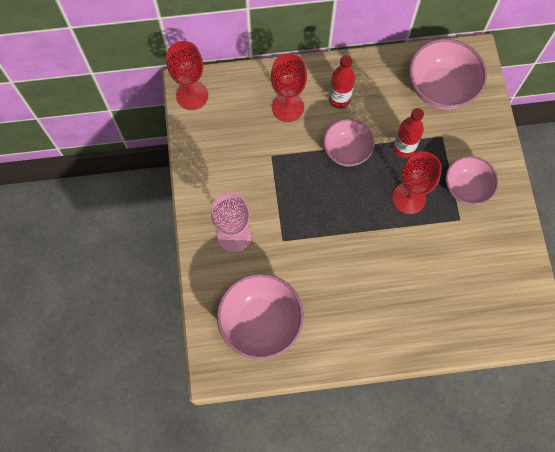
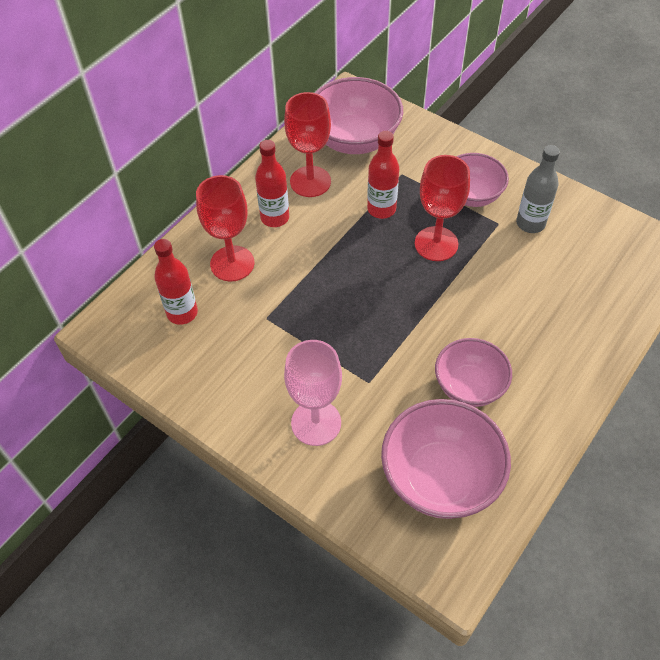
camera: 45 degrees left, 15 degrees down
red goblet [166,41,208,110] -> red goblet moved to [284,92,331,197]
pink bowl [323,119,375,167] -> pink bowl moved to [435,338,512,407]
none -> red bottle [154,239,198,325]
none -> grey bottle [516,145,560,233]

